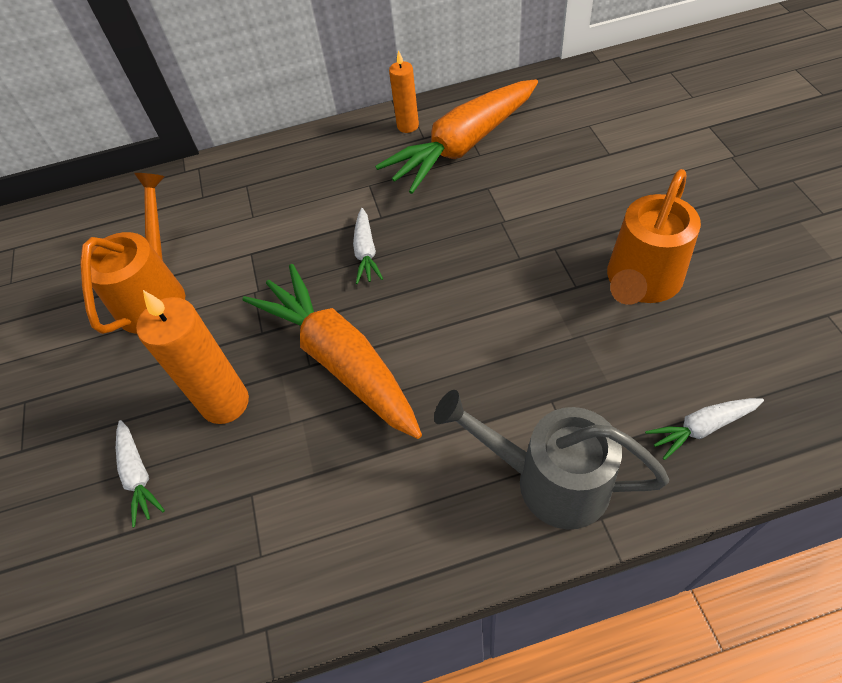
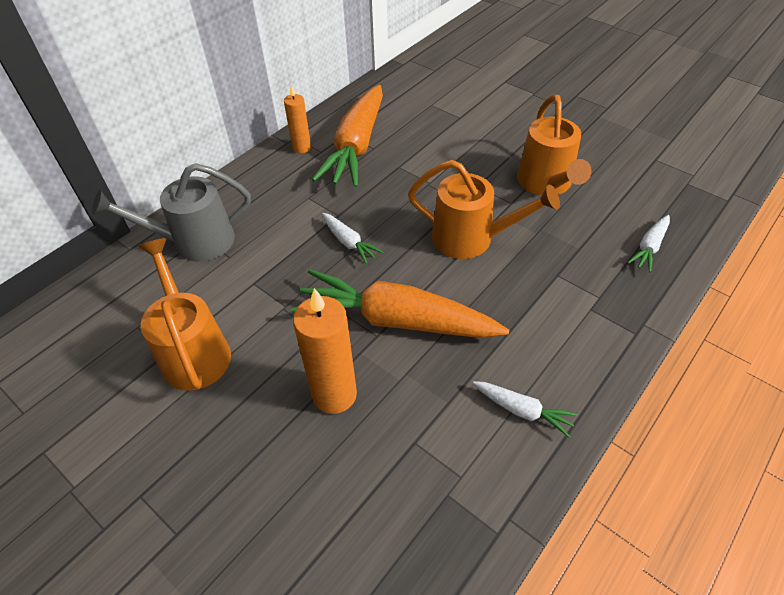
camera: 40 degrees left, 5 degrees down
white carrot [116,420,165,528] -> white carrot moved to [473,381,578,437]
grey watering can [434,390,669,529] -> grey watering can moved to [92,163,251,262]
none -> orange watering can [408,160,560,259]

